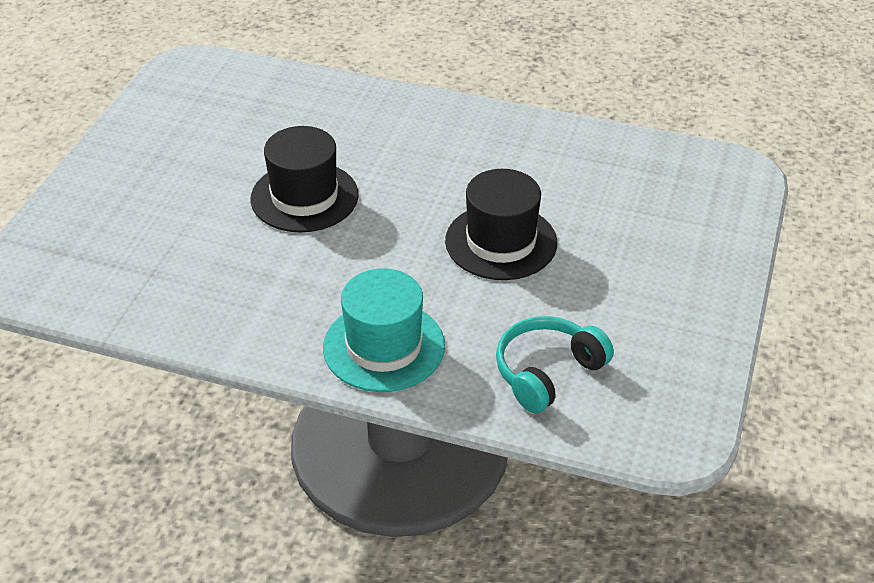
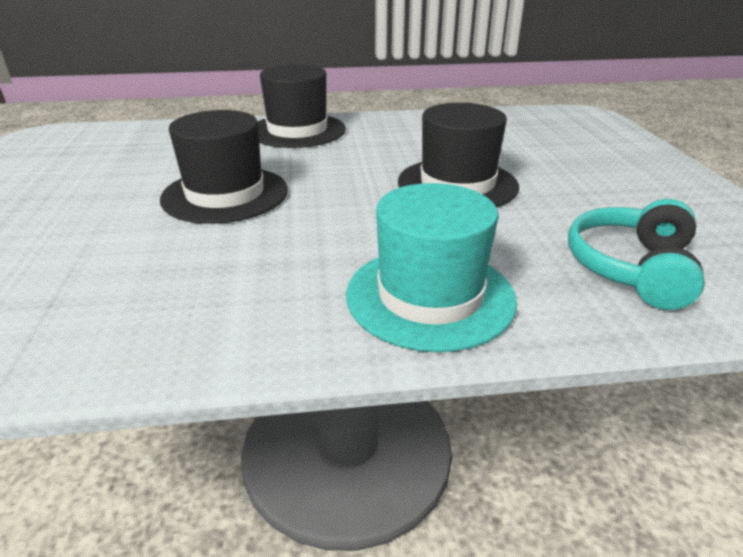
camera: 25 degrees left, 10 degrees down
none -> black hat [258,64,346,148]

